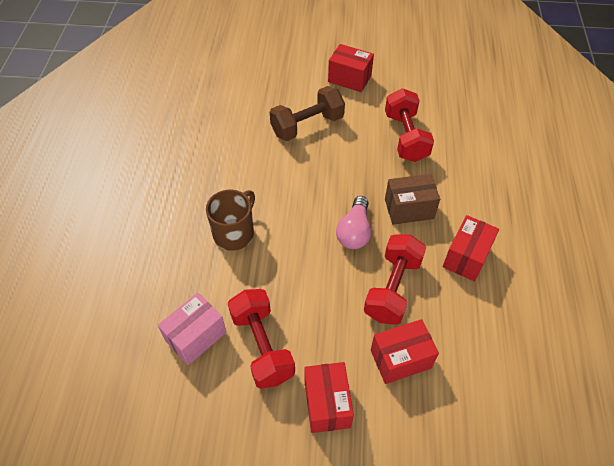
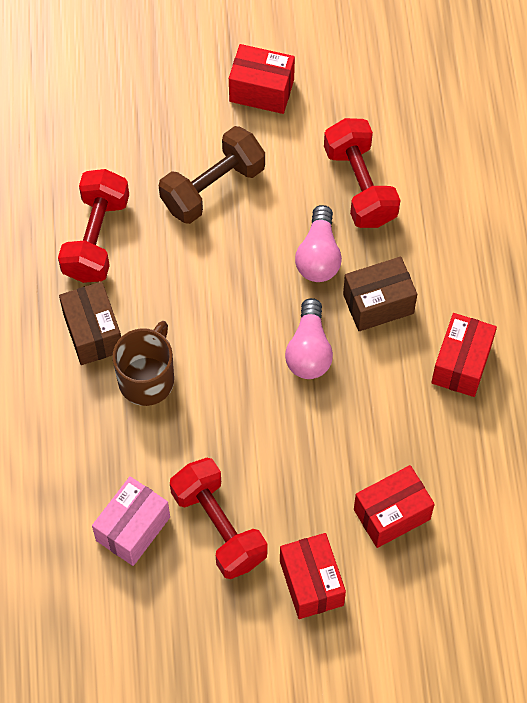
camera: 10 degrees left, 10 degrees up
red dumbbell [364,234,426,325] -> red dumbbell moved to [58,169,129,283]
none -> brown box [59,282,121,365]
none -> pink light bulb [295,205,342,282]

